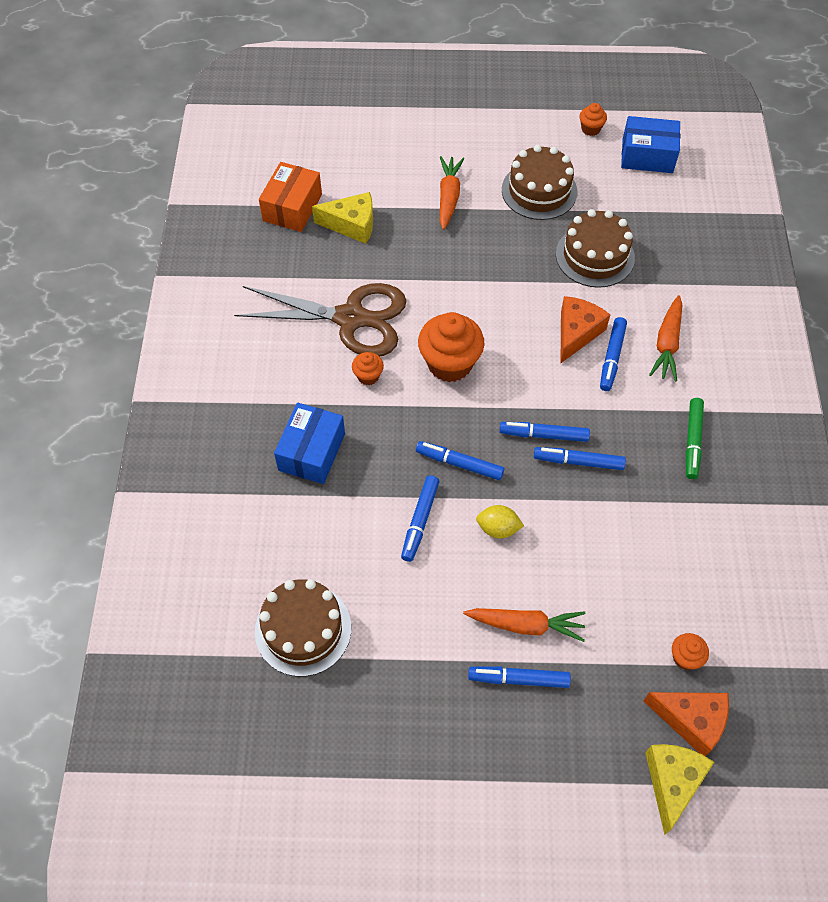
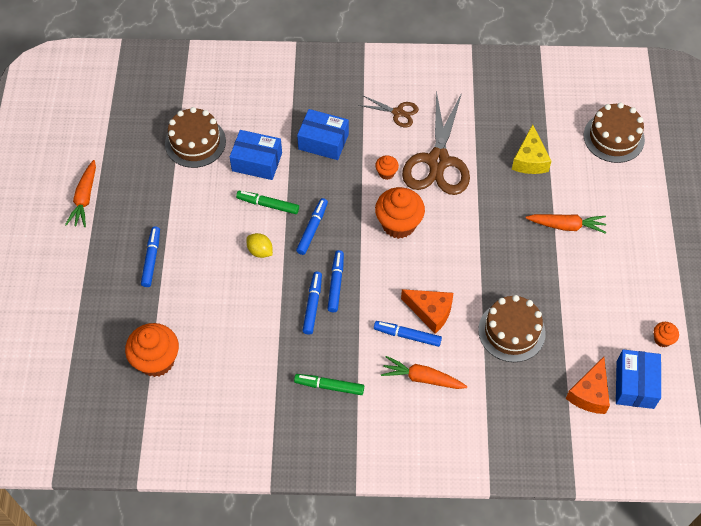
camera: 90 degrees right, 0 degrees up
orange box [259,162,322,232] -> none
blue marker [401,475,439,562] -> green marker [236,191,299,214]
orange carrot [463,608,586,642] -> orange carrot moved to [65,160,96,227]
yellow lemon [476,505,524,539] -> yellow lemon turned 60 degrees counterclockwise [247,233,273,258]
brown cake [502,145,577,220] -> brown cake moved to [584,102,645,163]
orange cheese [644,692,729,756] -> orange cheese moved to [566,357,610,414]
yellow cheese [645,744,714,835] -> none
orange cupcake [672,633,709,670] -> orange cupcake [125,323,179,377], size x2.06
none -> blue box [230,130,282,180]
none -> brown scissors [358,95,419,127]

